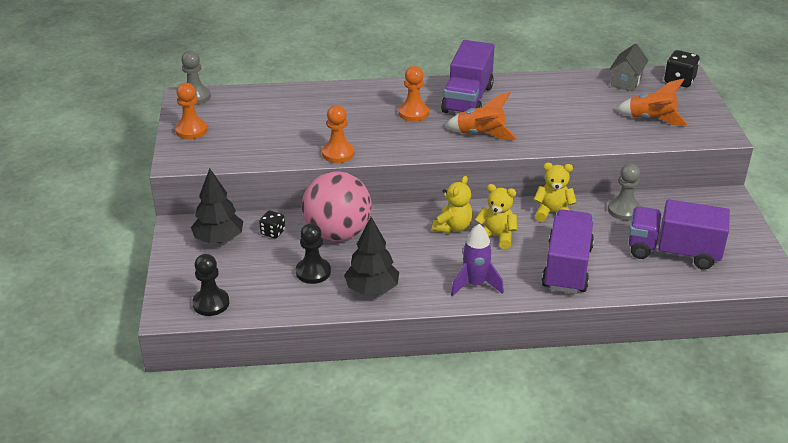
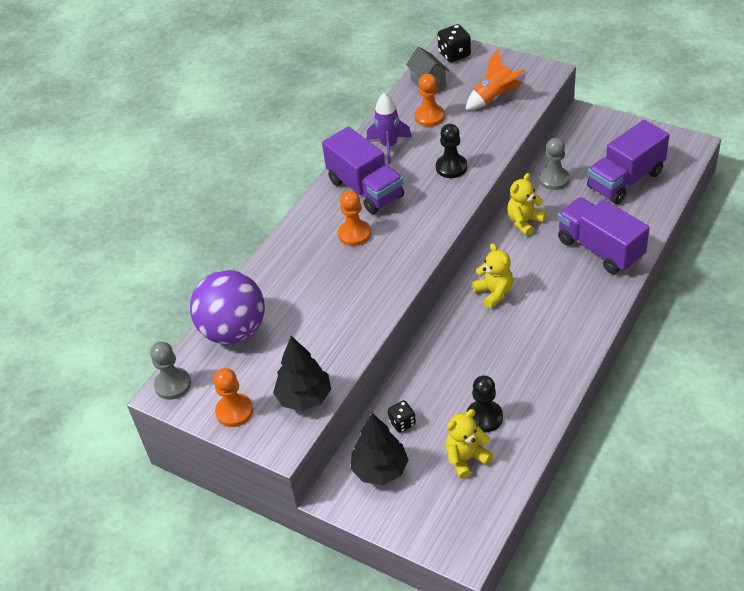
camera: 50 degrees left, 10 degrees up
black pawn [192,254,229,316] -> black pawn moved to [436,124,467,178]
pink ball [302,171,372,241] -> none
orange pawn [322,105,354,163] -> orange pawn moved to [415,74,445,127]
black tree [344,217,399,295] -> black tree moved to [273,336,331,411]
orange rocket [445,92,517,140] -> none
purple rocket [451,224,504,297] -> purple rocket moved to [367,93,412,164]
yellow teddy bear [475,184,517,249] -> yellow teddy bear moved to [446,409,493,479]
none -> purple ball [190,270,265,344]

